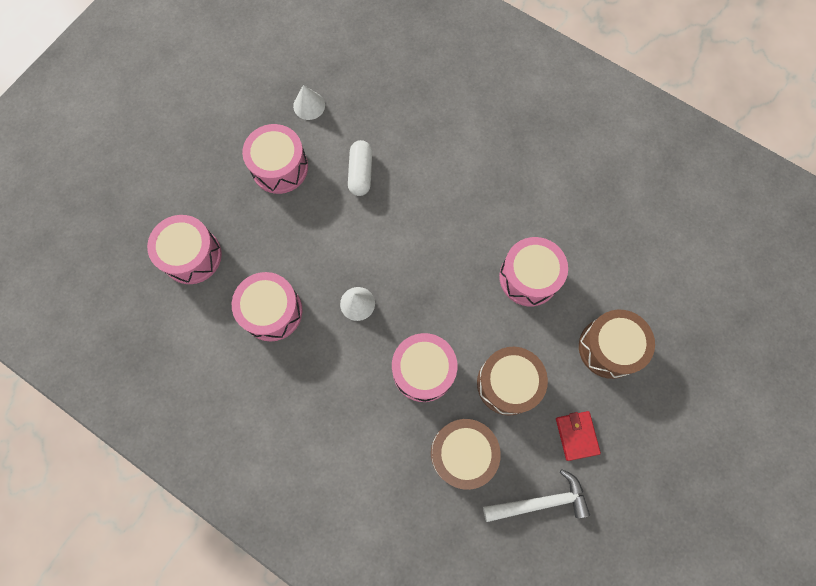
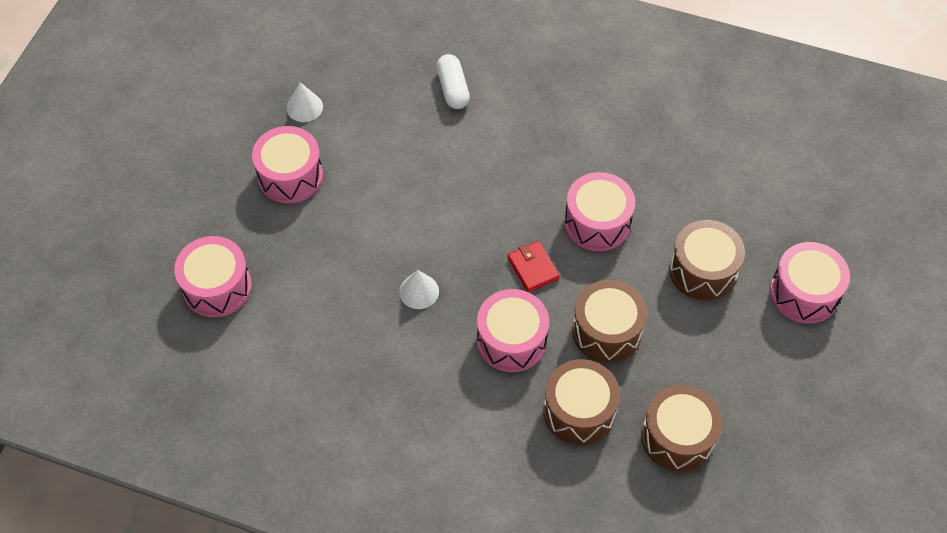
camera: 15 degrees left, 15 degrees down
pink drum [232,272,303,341] -> pink drum moved to [770,242,850,324]
white capsule [348,140,372,196] -> white capsule moved to [436,54,470,109]
white hammer [483,469,590,522] -> brown drum [641,385,722,472]
red wallet [556,411,601,461] -> red wallet moved to [507,241,560,292]

